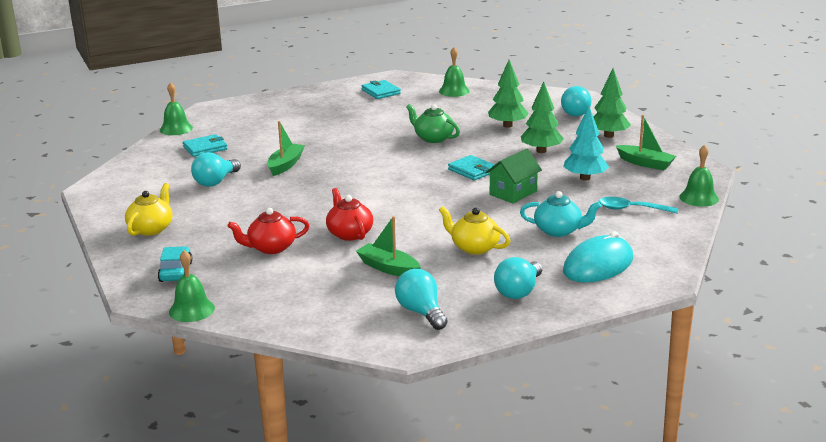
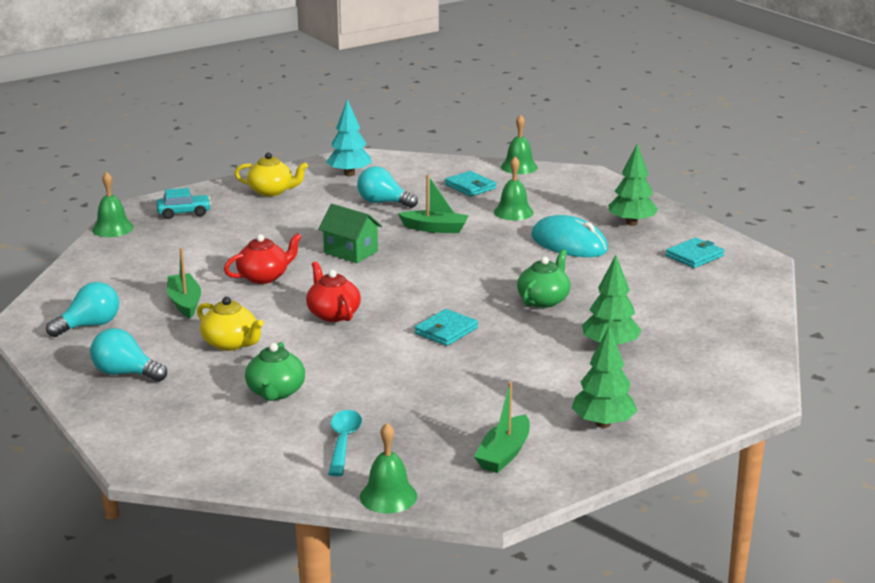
camera: 80 degrees right, 0 degrees up
red teapot [228,208,310,254] -> red teapot moved to [306,262,361,322]
green boat [356,216,421,276] -> green boat turned 45 degrees counterclockwise [167,248,201,318]
green bell [439,47,470,97] -> green bell moved to [494,157,534,220]
yellow teapot [439,206,510,255] -> yellow teapot turned 105 degrees clockwise [197,297,264,351]
green house [485,149,542,204] -> green house moved to [318,204,382,263]
turquoise teapot [520,191,601,237] -> green teapot [245,342,305,401]
green tree [521,82,564,153] -> green tree moved to [608,144,658,226]
turquoise light bulb [561,86,592,117] -> none
turquoise tree [563,106,609,181] -> turquoise tree moved to [326,99,372,176]
turquoise mouse [563,231,633,283] -> turquoise mouse moved to [531,215,608,257]

